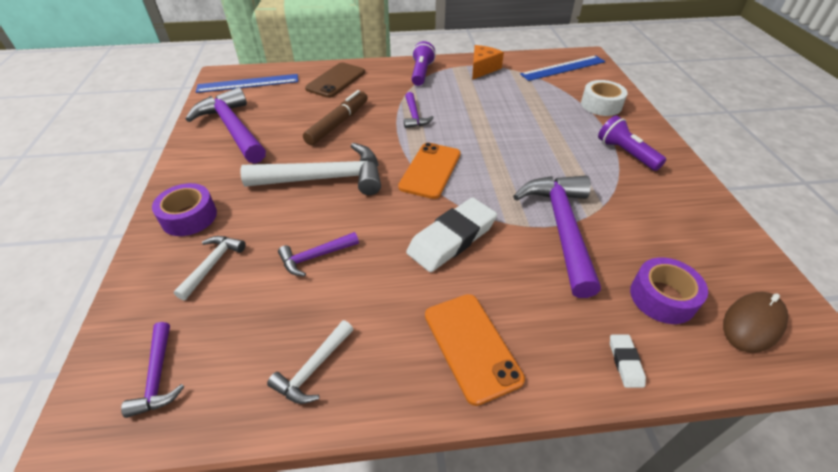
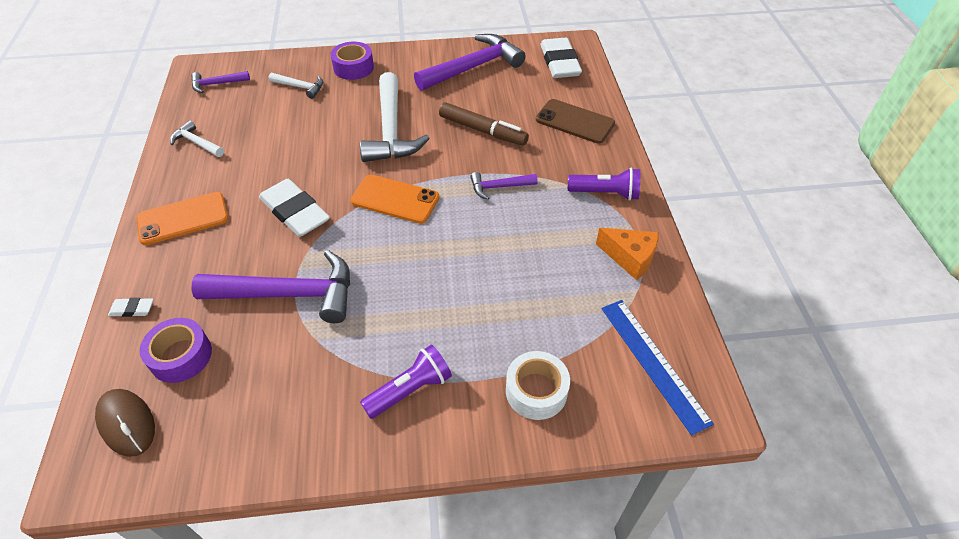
camera: 90 degrees right, 5 degrees up
blue ruler [196,74,298,93] -> white eraser [540,38,582,78]
purple hammer [278,232,359,277] -> none

